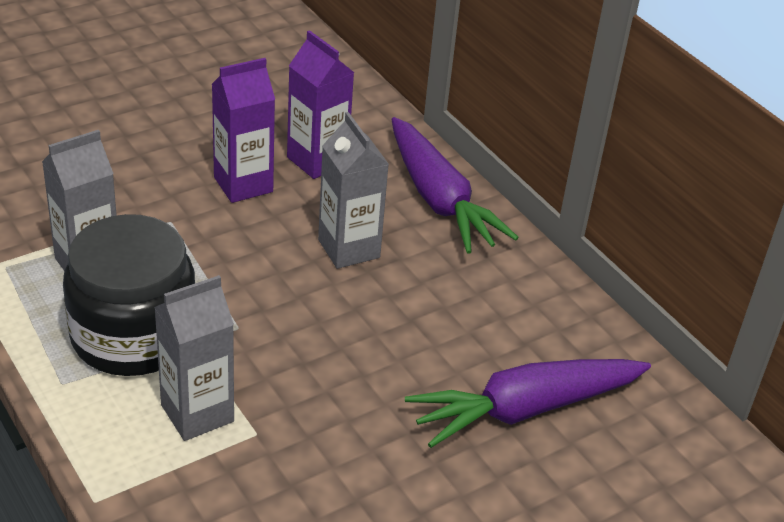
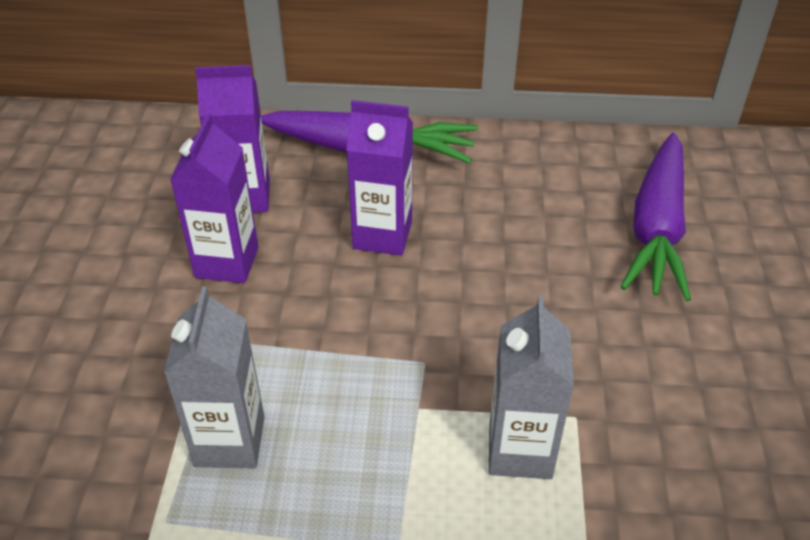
camera: 50 degrees left, 5 degrees up
black jar [63,214,195,376] -> none
grey carton [318,112,389,269] -> purple carton [346,100,413,256]

